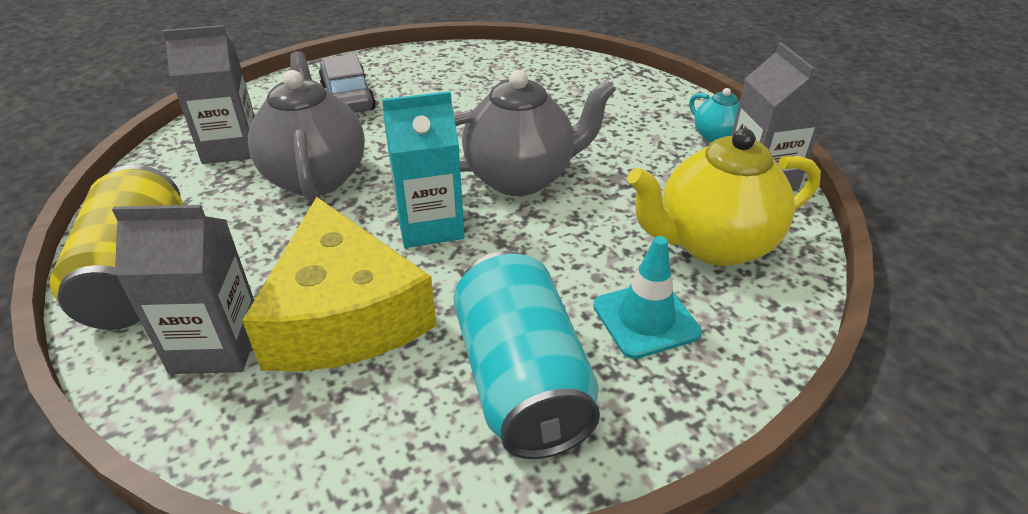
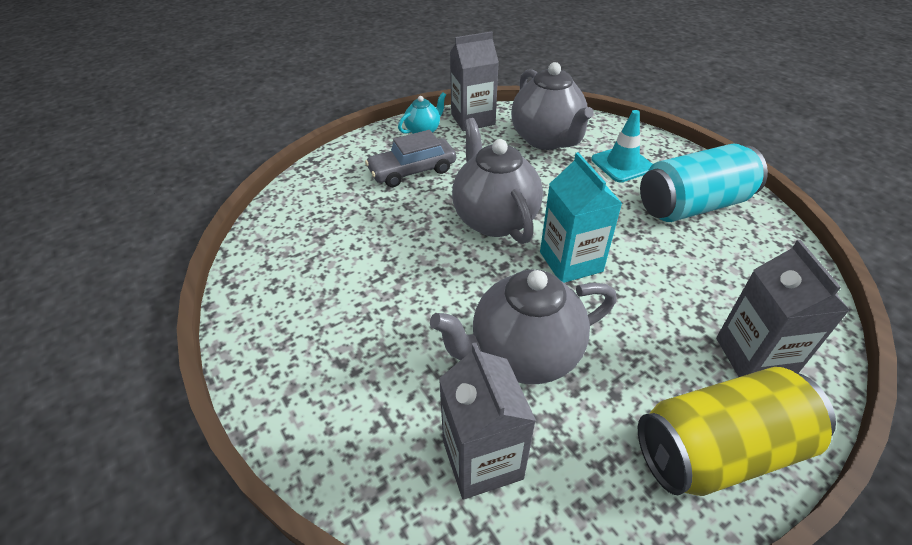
camera: 95 degrees left, 5 degrees up
yellow cheese [242,197,437,372] -> none
grey car [319,54,376,113] -> grey car moved to [365,130,456,187]
yellow teapot [627,128,821,266] -> grey teapot [511,62,594,150]

